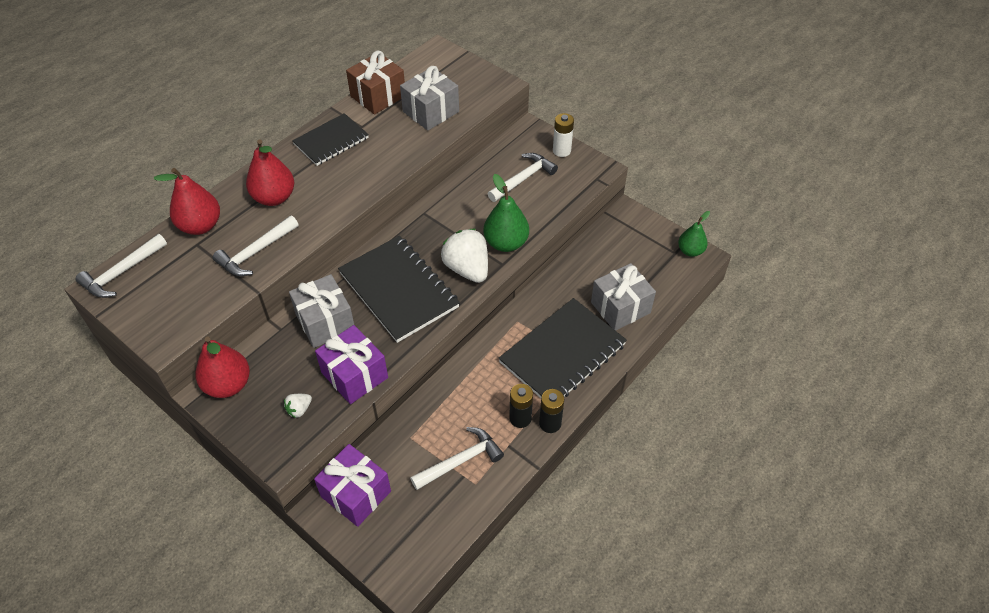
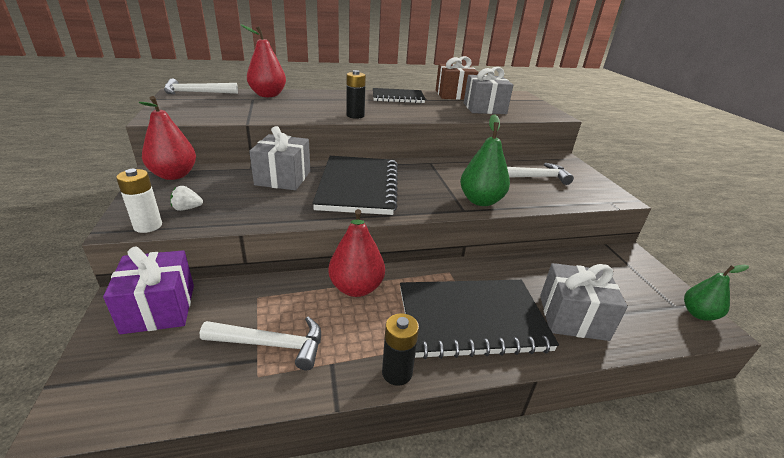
camera: 35 degrees right, 20 degrees down
white hammer [213,215,299,276] -> none
red pear [246,139,294,206] -> red pear moved to [328,209,385,297]
purple gift [315,325,388,404] -> none
white strawberry [441,229,488,283] -> none
black battery [509,384,533,428] -> black battery moved to [346,70,366,119]
white battery [553,113,574,157] -> white battery moved to [116,169,162,233]

